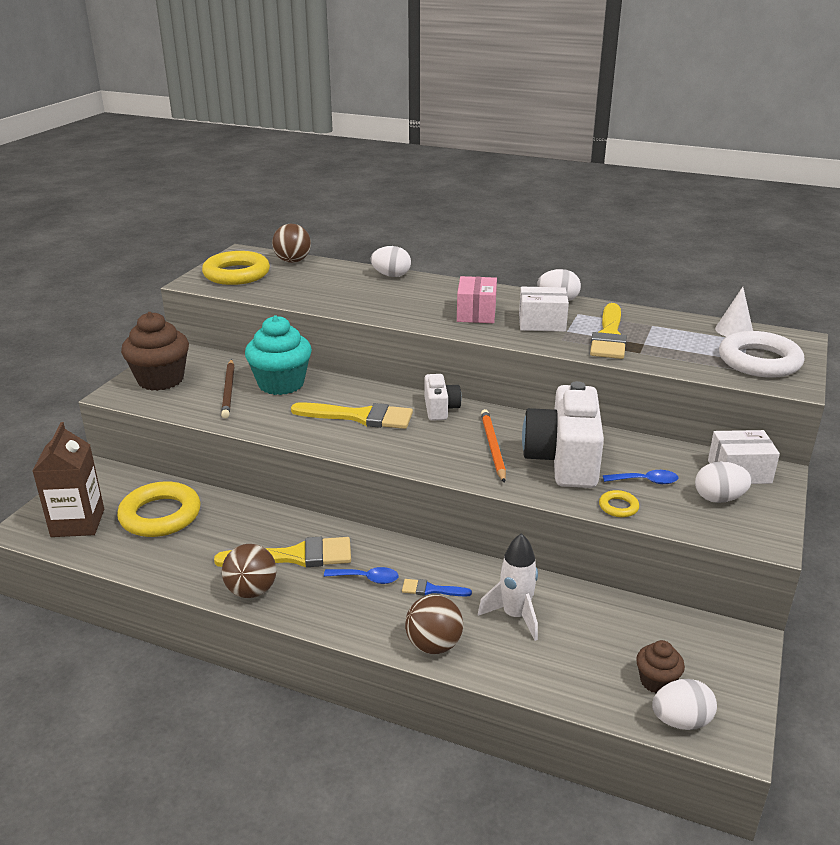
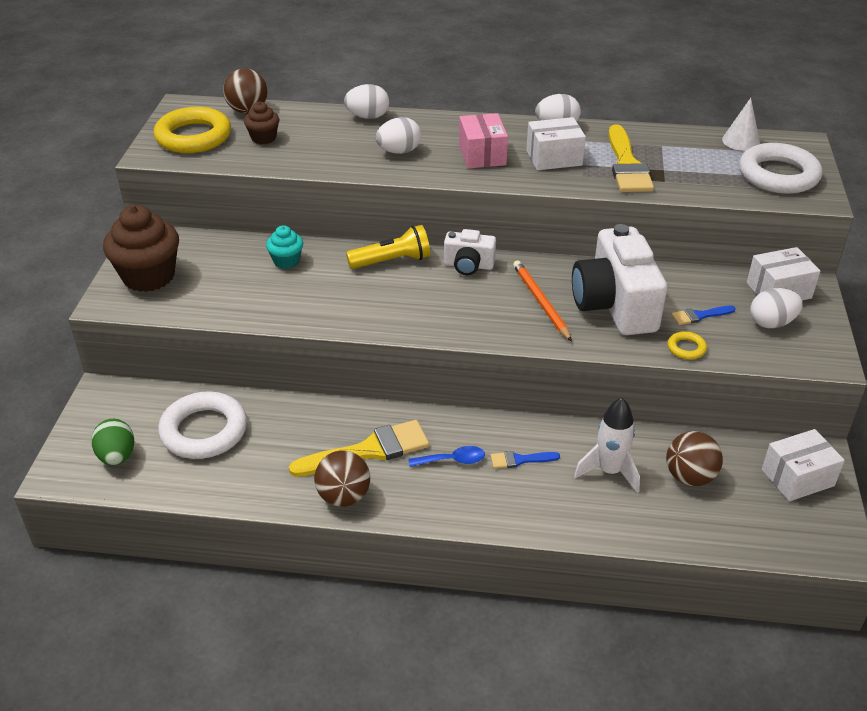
camera: 15 degrees left, 10 degrees up
brown carton [33,422,104,537] -> green egg [91,419,134,466]
yellow ring [117,481,200,537] -> white ring [158,392,247,459]
brown pencil [221,359,235,418] -> none
turquoise cupcake [245,315,312,395] -> turquoise cupcake [266,225,303,269], size x0.51
yellow brush [291,402,413,429] -> none
brown ball [405,595,463,654] -> brown ball moved to [666,431,723,486]
white camera [424,374,462,421] -> white camera turned 120 degrees clockwise [444,229,496,275]
blue spoon [603,470,678,484] -> blue brush [672,306,736,325]
brown cupcake [636,640,685,694] -> brown cupcake moved to [244,101,279,144]
white egg [652,679,717,730] -> white egg moved to [375,117,421,154]
none -> yellow flashlight [346,225,430,269]
none -> white box [762,429,845,501]

